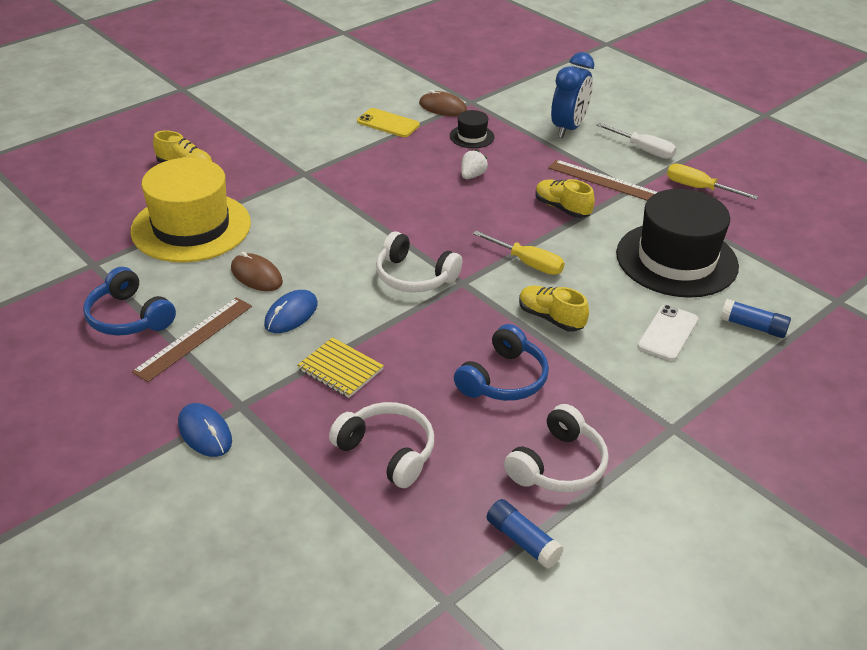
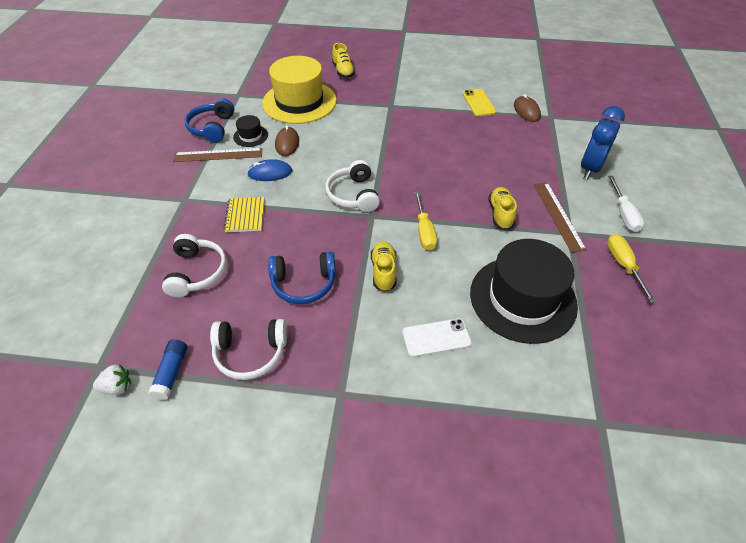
camera: 50 degrees right, 10 degrees up
blue mouse [178,403,232,457] -> none
black hat [450,110,495,148] -> black hat moved to [233,115,268,147]
white strawberry [461,150,488,179] -> white strawberry moved to [93,364,131,395]
blue clock [551,52,594,138] -> blue clock turned 135 degrees clockwise [581,106,625,179]
blue glue stick [720,299,791,338] -> none

